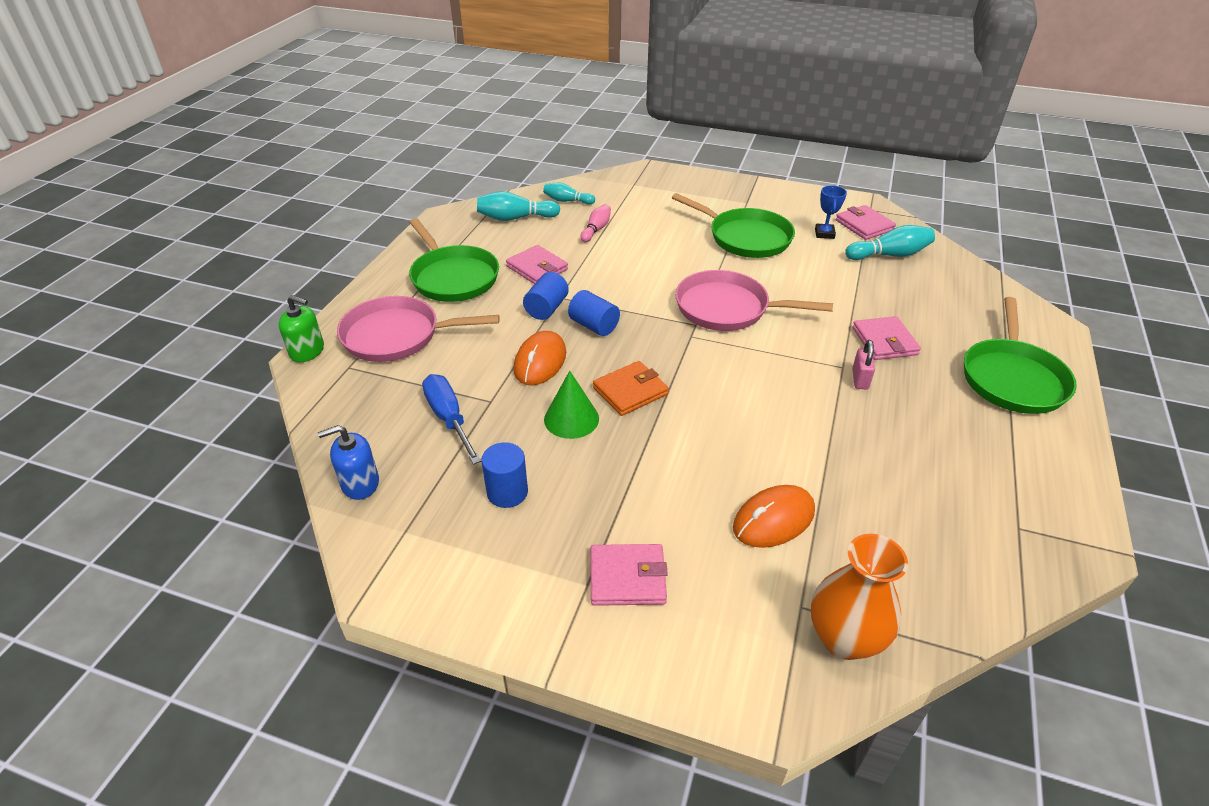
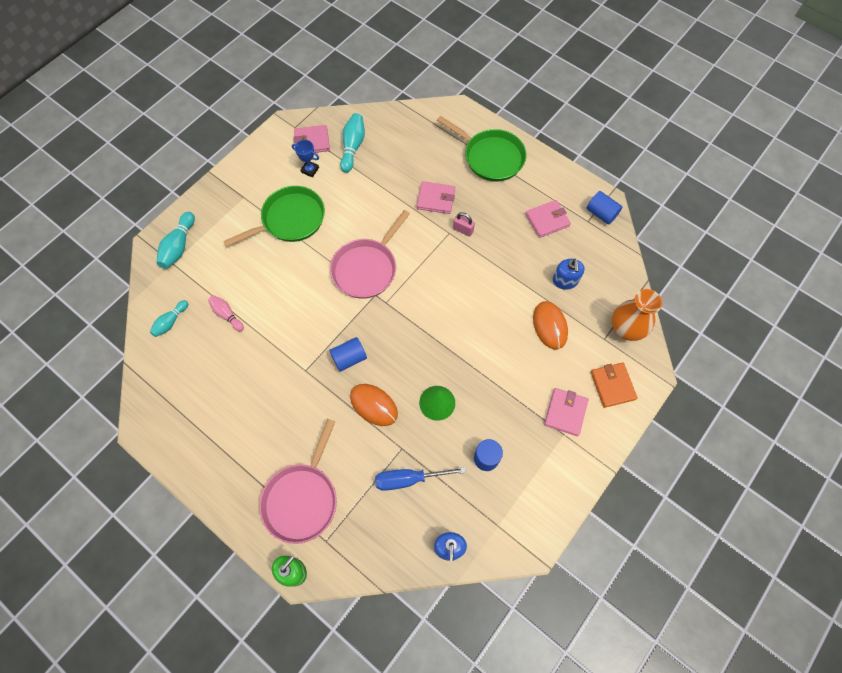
camera: 70 degrees left, 25 degrees up
green pan [409,218,499,302] -> none
turquoise bowling pin [477,191,560,221] -> turquoise bowling pin moved to [156,212,195,269]
pink wallet [506,245,568,284] -> pink wallet moved to [525,200,571,238]
blue cylinder [523,272,569,320] -> blue cylinder moved to [587,191,622,224]
orange wallet [593,361,669,416] -> orange wallet moved to [591,363,637,408]
none -> blue soap dispenser [553,259,585,290]

